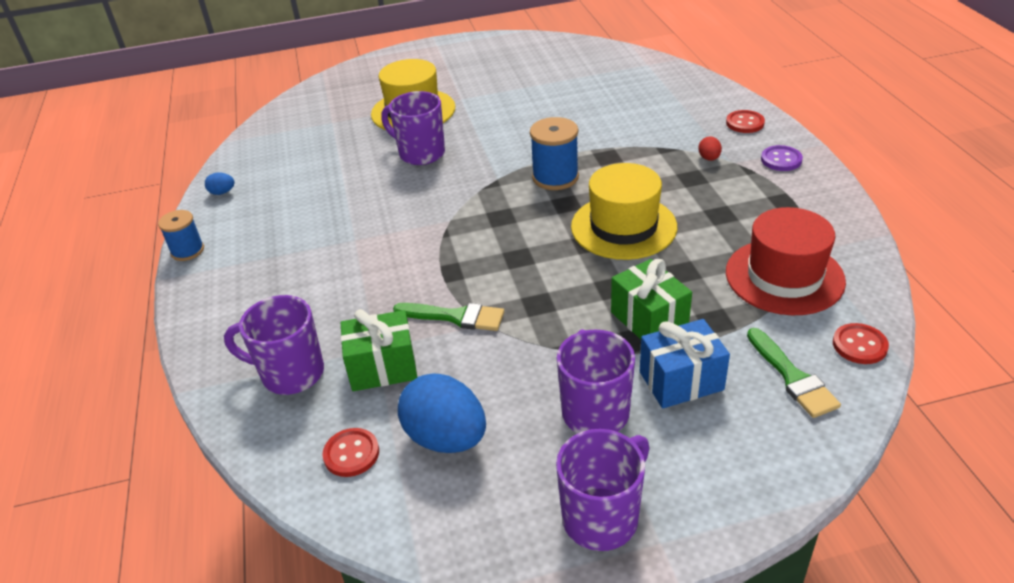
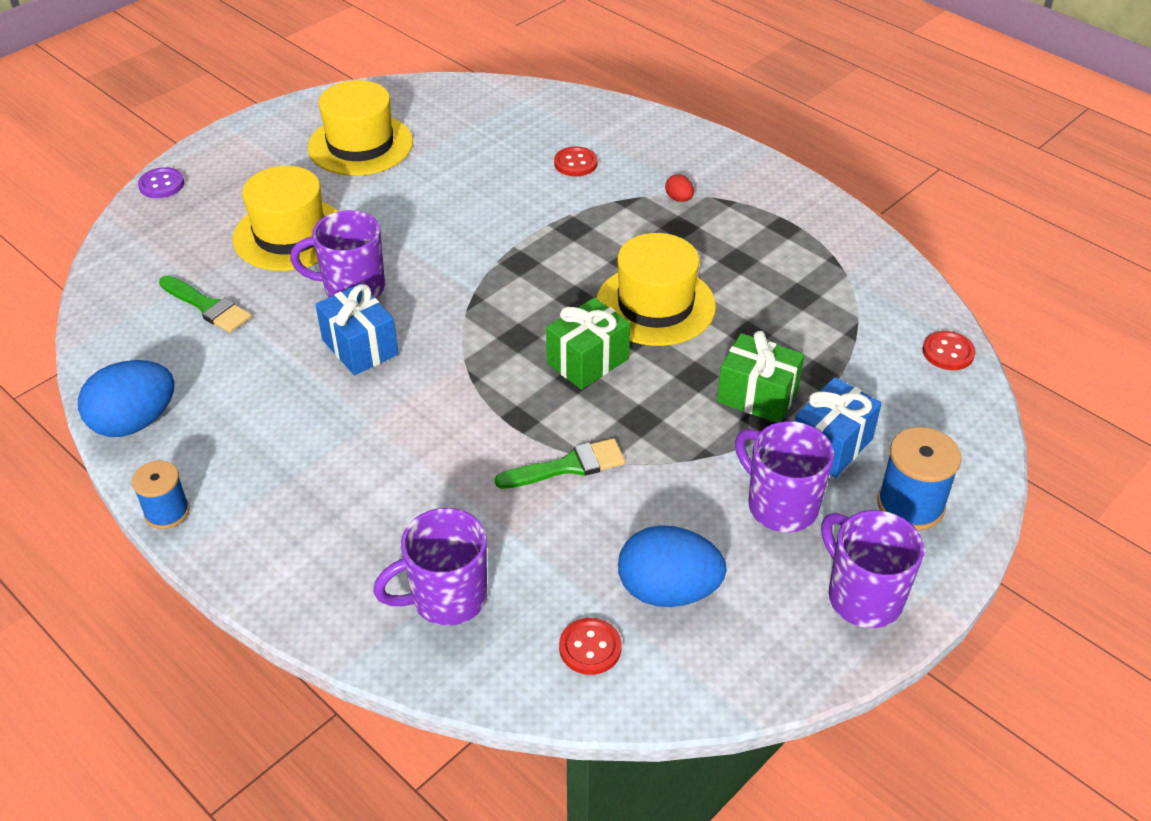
camera: 35 degrees left, 5 degrees up
blue egg [205,172,235,195] -> blue egg [78,360,175,437], size x2.32
green gift [341,309,417,391] -> green gift moved to [546,297,630,390]
blue spool [530,117,579,190] -> blue spool moved to [877,427,962,531]
purple mug [556,429,650,551] -> purple mug turned 45 degrees counterclockwise [821,510,924,628]
red button [726,110,765,133] -> red button moved to [554,146,598,176]
red hat [726,207,846,315] -> none
green brush [747,328,841,418] -> green brush moved to [159,275,252,333]
purple button [761,145,803,171] -> purple button moved to [138,167,184,198]
none -> yellow hat [308,80,413,176]
none -> blue gift [315,284,399,375]

